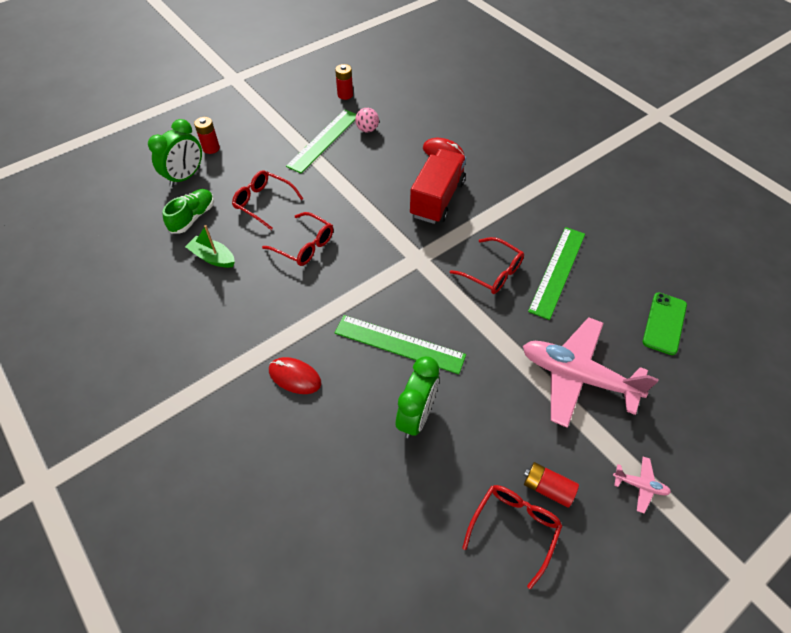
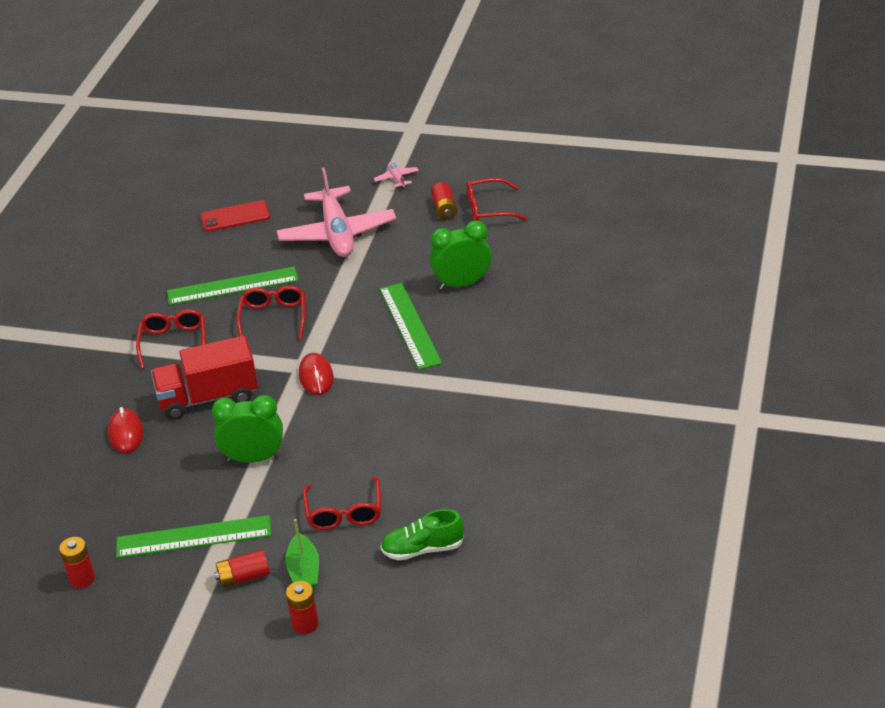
camera: 125 degrees left, 15 degrees down
green clock [148,119,202,187] -> green clock moved to [212,395,283,463]
green boat [185,225,235,268] -> green boat moved to [285,519,319,589]
red glasses [262,212,333,266] -> red glasses moved to [136,309,206,369]
red mouse [269,357,321,394] -> red mouse moved to [299,353,334,395]
pink ball [355,108,379,132] -> none
green phone [643,292,687,355] -> red phone [200,200,270,232]
none -> red battery [214,550,270,588]

